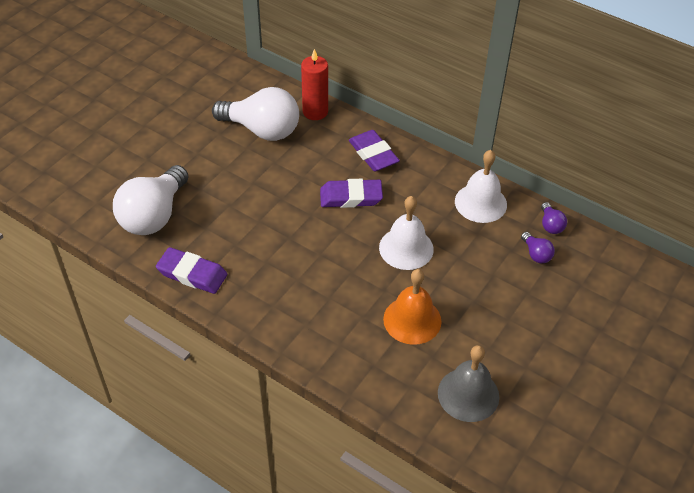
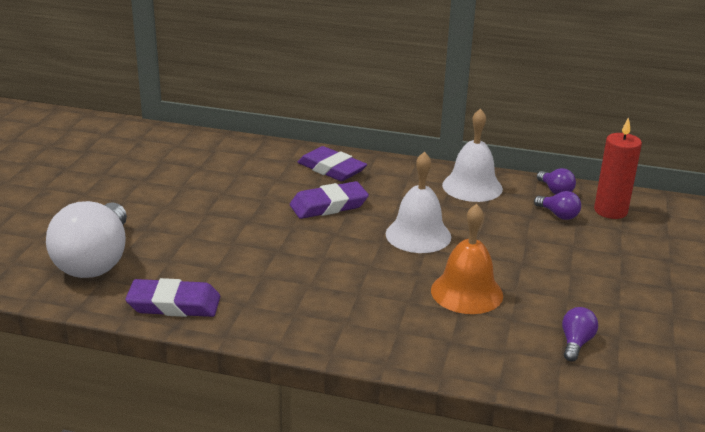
camera: 20 degrees left, 20 degrees down
white light bulb [212,87,299,141] -> none
red candle [301,49,328,120] -> red candle moved to [594,117,642,219]
grey bell [438,345,499,422] -> purple light bulb [562,307,598,361]

